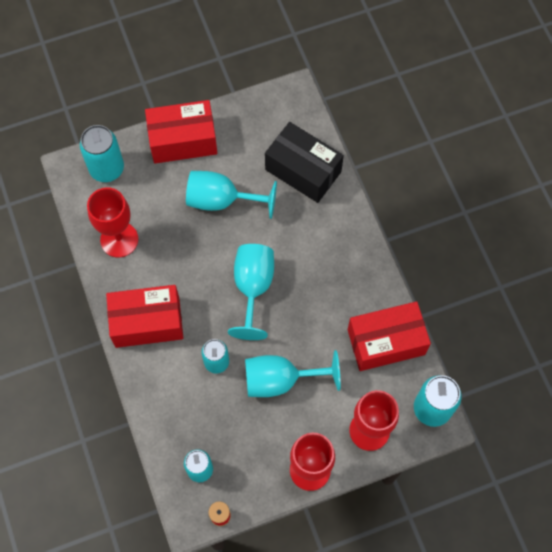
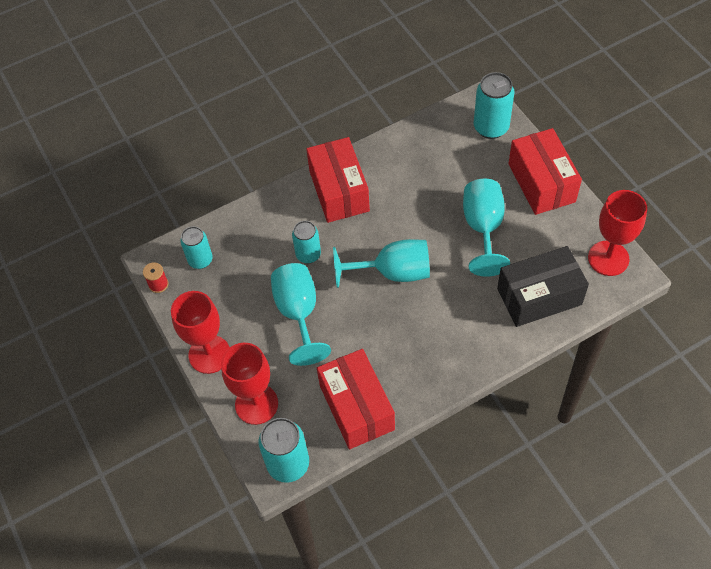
camera: 85 degrees right, 10 degrees down
red goblet [87,187,138,258] -> red goblet moved to [588,190,647,276]
black box [265,122,344,203] -> black box turned 45 degrees clockwise [497,246,589,327]

